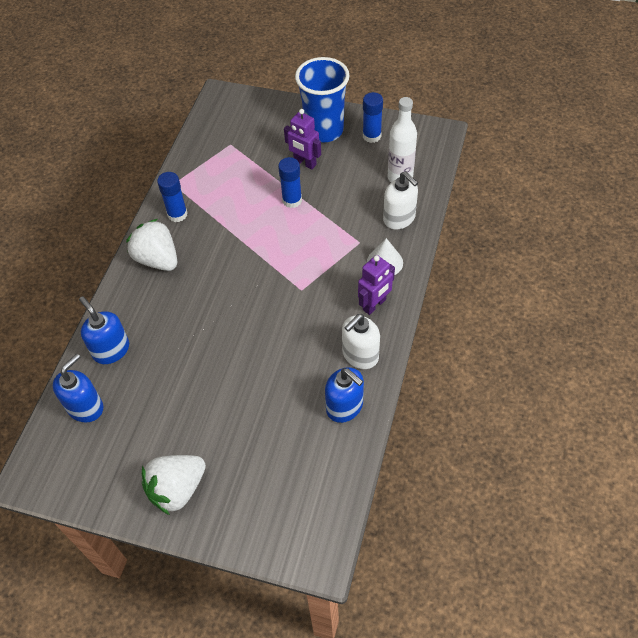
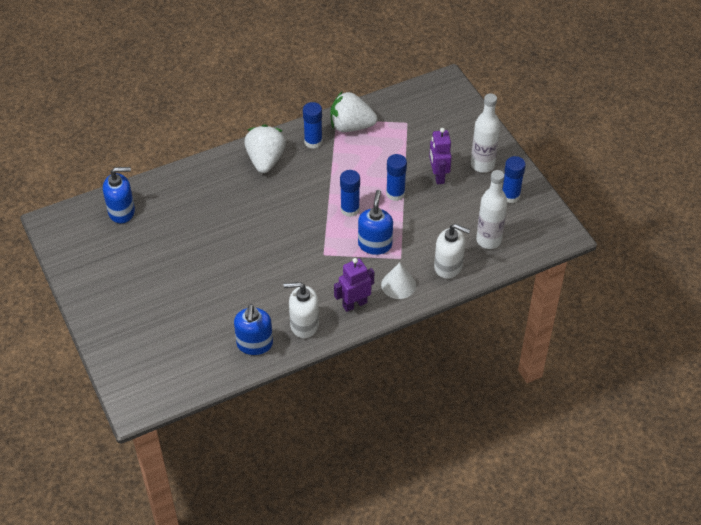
camera: 45 degrees right, 5 degrees down
blue soap dispenser [79,296,129,364] -> blue soap dispenser moved to [358,190,393,255]
white strawberry [142,455,206,515] -> white strawberry moved to [330,92,377,132]
blue cup [295,57,350,143] -> white bottle [471,93,500,172]
purple robot [358,255,395,315] -> purple robot turned 150 degrees clockwise [334,258,374,312]
white soap dispenser [383,171,418,230] -> white soap dispenser turned 75 degrees counterclockwise [434,223,471,279]
none -> blue glue stick [340,170,360,217]

